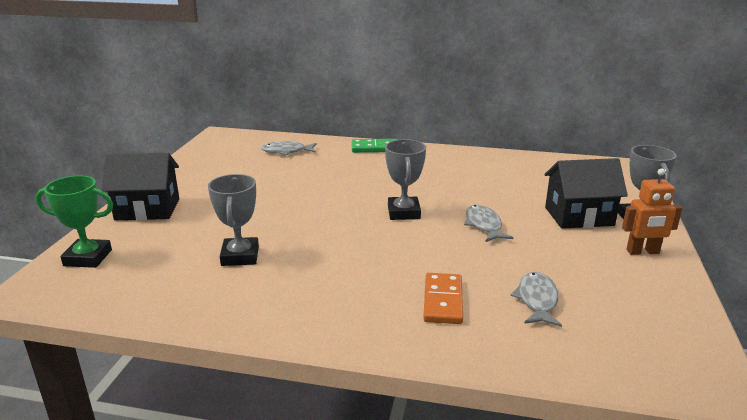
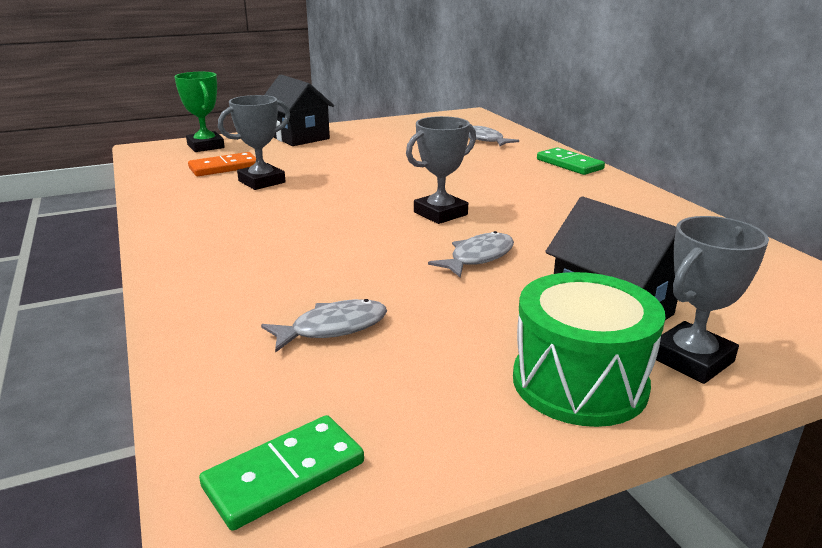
camera: 55 degrees right, 0 degrees up
orange domino [423,273,463,324] -> orange domino moved to [188,152,256,176]
orange robot [622,168,682,255] -> green drum [513,272,665,427]
none -> green domino [199,415,364,531]

